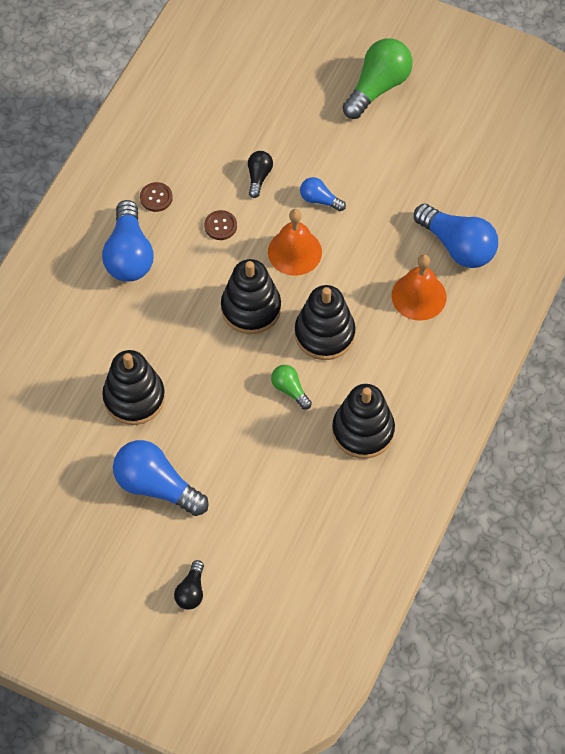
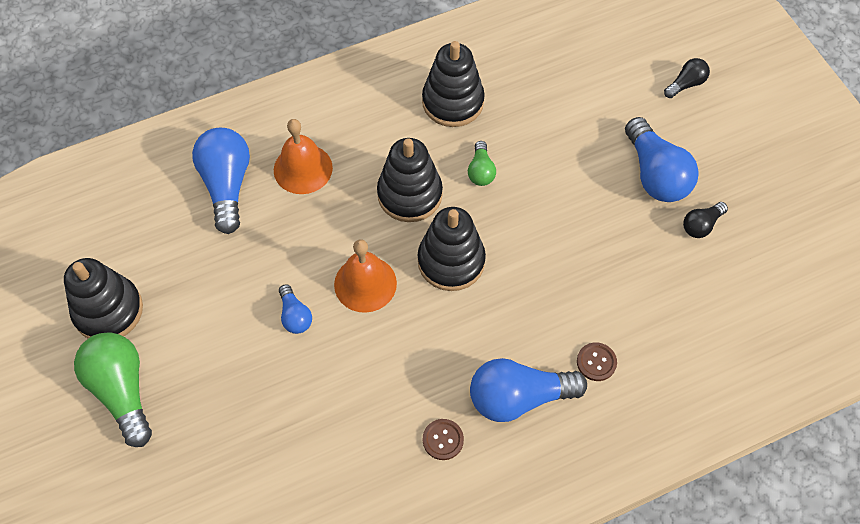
camera: 140 degrees left, 0 degrees up
blue light bulb [102,200,154,282] -> blue light bulb turned 135 degrees counterclockwise [470,358,587,422]
black stacking toy [102,350,165,425] -> black stacking toy moved to [64,258,143,338]
brown button [204,210,237,240] -> brown button moved to [577,342,617,381]
black light bulb [248,151,273,198] -> black light bulb moved to [683,202,728,238]
green light bulb [342,38,413,119] -> green light bulb turned 75 degrees clockwise [74,332,152,447]

